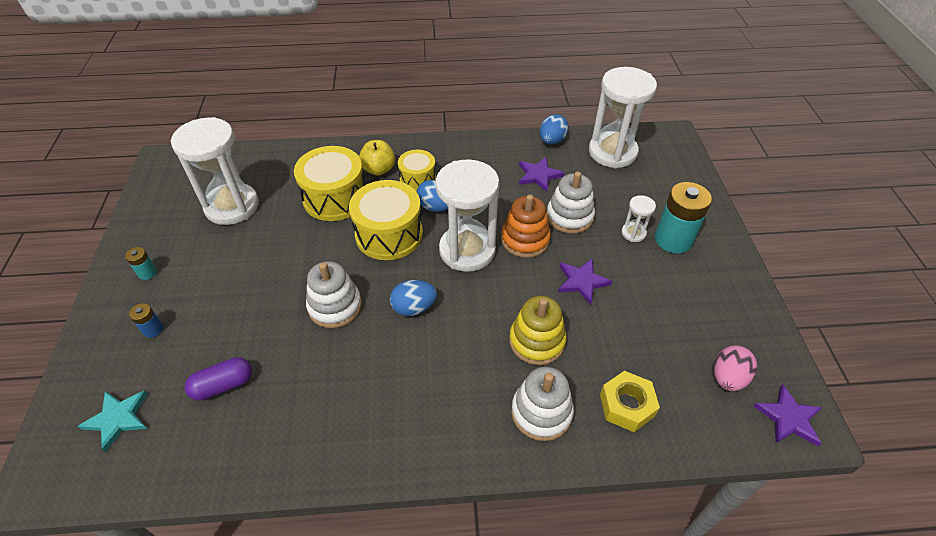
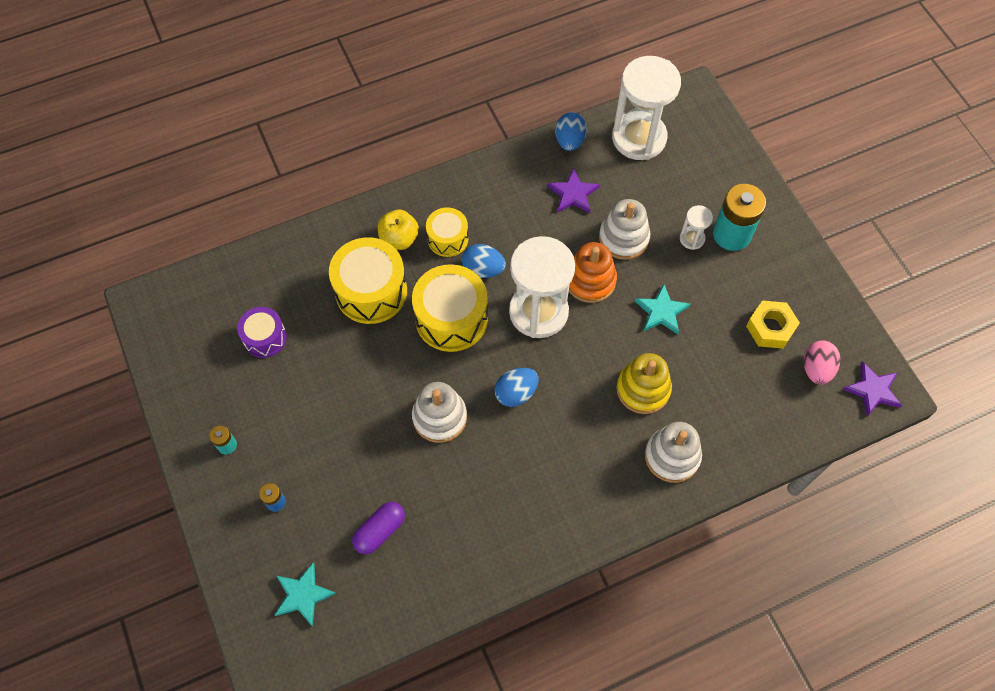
camera: 20 degrees left, 15 degrees up
white hourglass [171,117,259,225] -> purple drum [237,307,287,358]
purple star [558,259,613,305] -> turquoise star [635,284,691,334]
yellow nut [600,371,660,432] -> yellow nut moved to [746,300,800,349]

